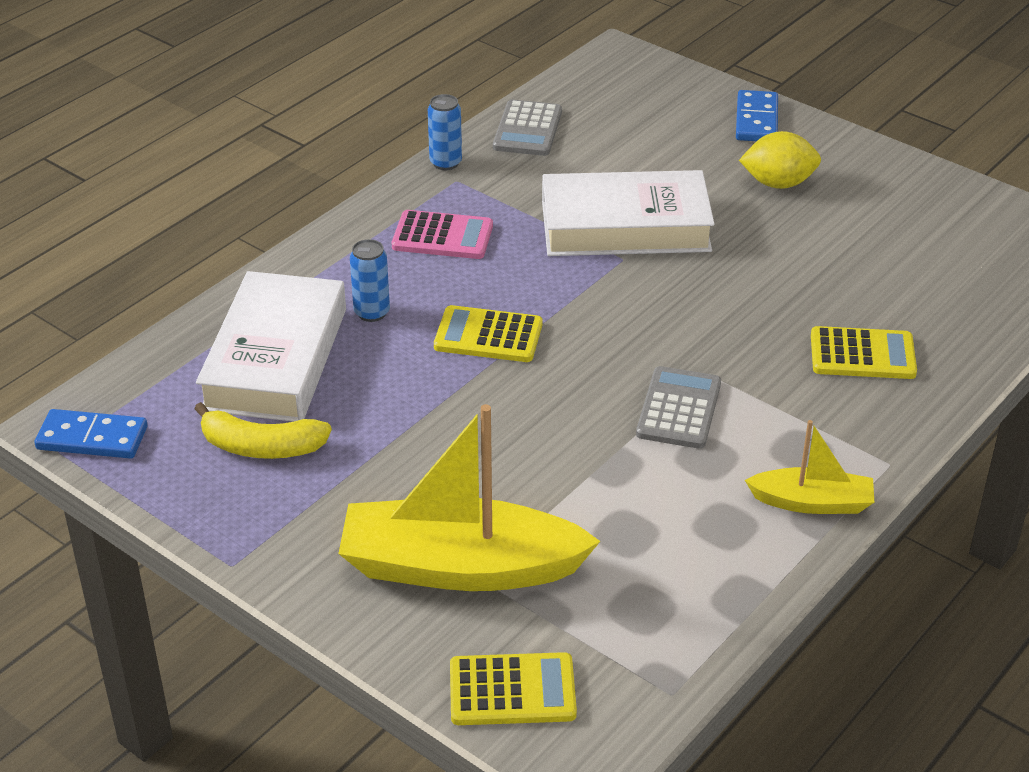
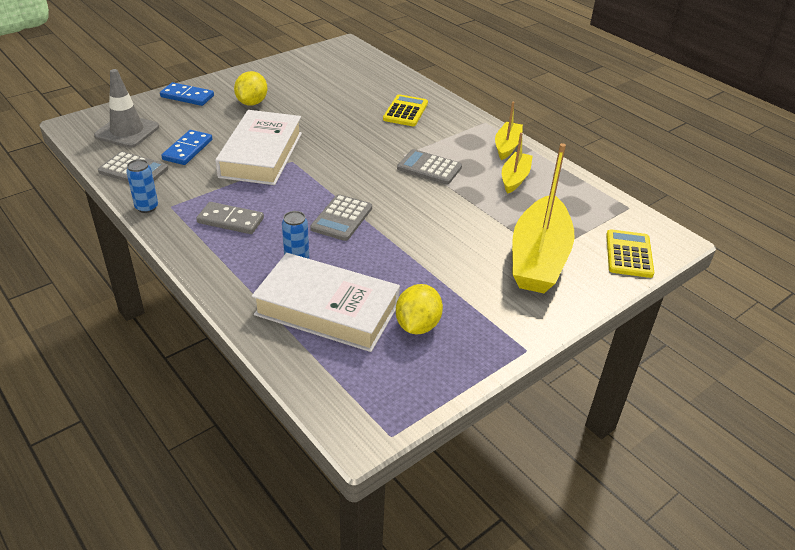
camera: 80 degrees left, 0 degrees up
blue domino [34,409,148,459] -> blue domino moved to [161,130,212,165]
yellow banana [194,402,332,459] -> yellow lemon [396,284,443,334]
pink calculator [392,210,493,259] -> grey domino [196,202,264,234]
yellow calculator [434,305,543,362] -> grey calculator [310,194,372,241]
none -> grey traffic cone [94,69,159,148]
none -> yellow boat [502,132,532,194]

